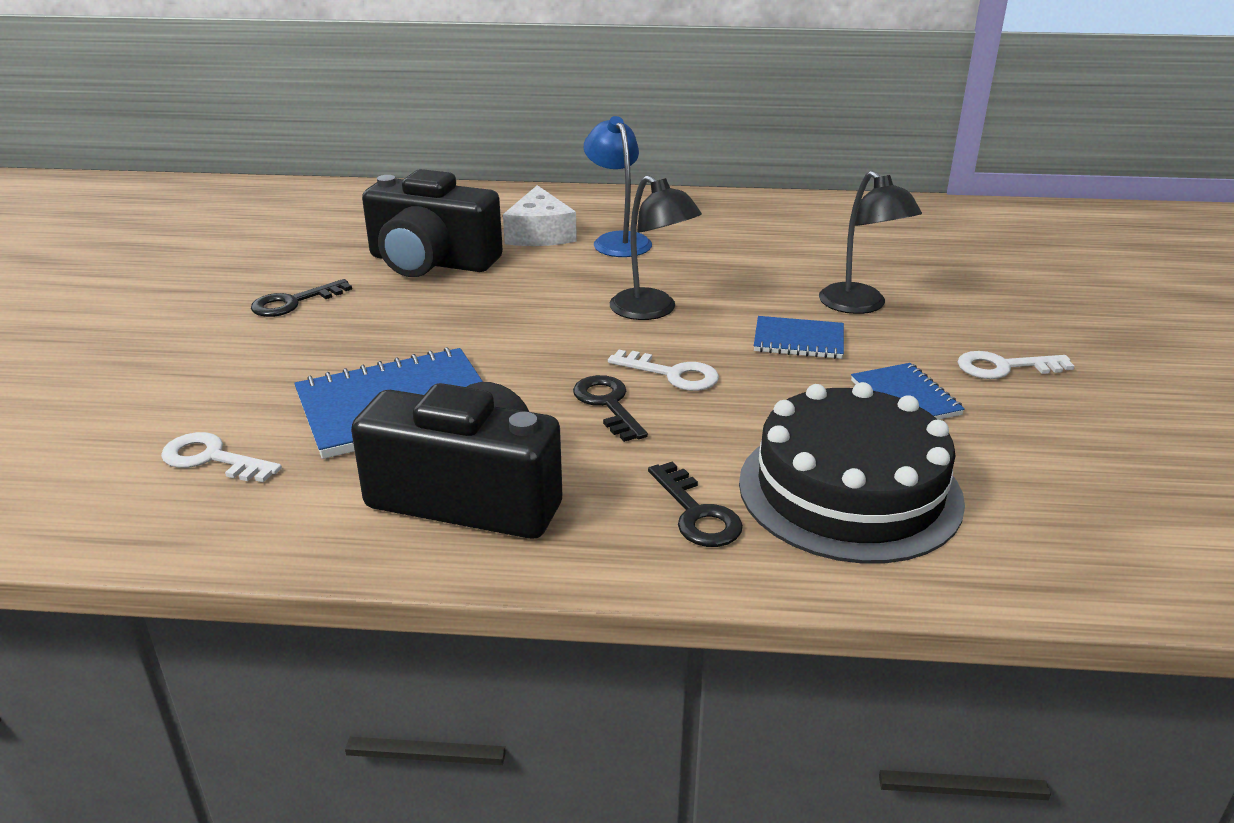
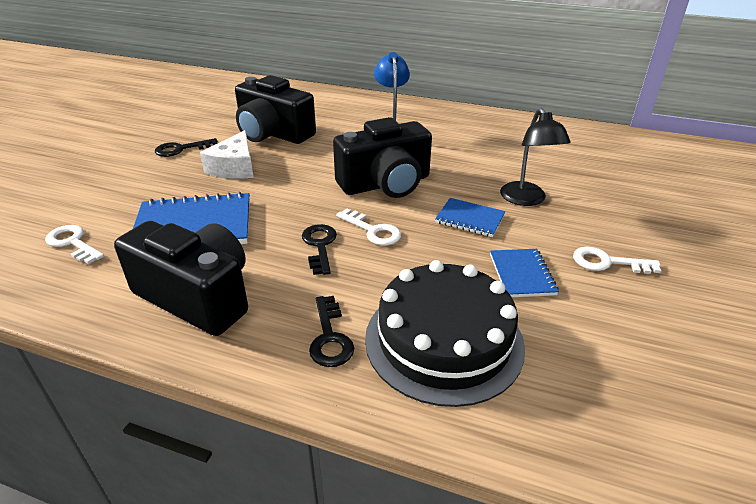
camera: 15 degrees right, 5 degrees up
white cheese [503,185,577,246] -> white cheese moved to [200,130,254,179]
black lamp [610,175,702,320] -> black camera [333,117,432,198]

